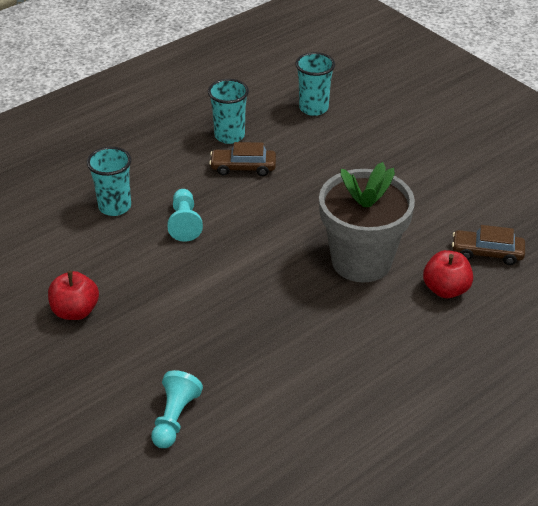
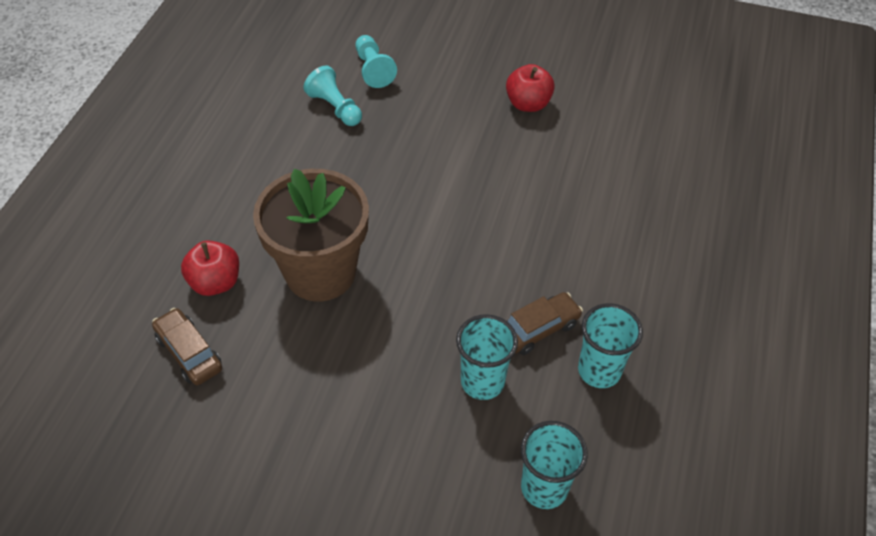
camera: 145 degrees right, 10 degrees up
turquoise cup [87,147,132,216] -> turquoise cup moved to [456,314,518,400]
turquoise pawn [167,189,203,242] -> turquoise pawn moved to [304,66,362,126]
grey flower pot [319,162,415,283] -> brown flower pot [253,169,369,301]
brown car [452,225,525,265] -> brown car turned 105 degrees counterclockwise [152,308,222,385]

